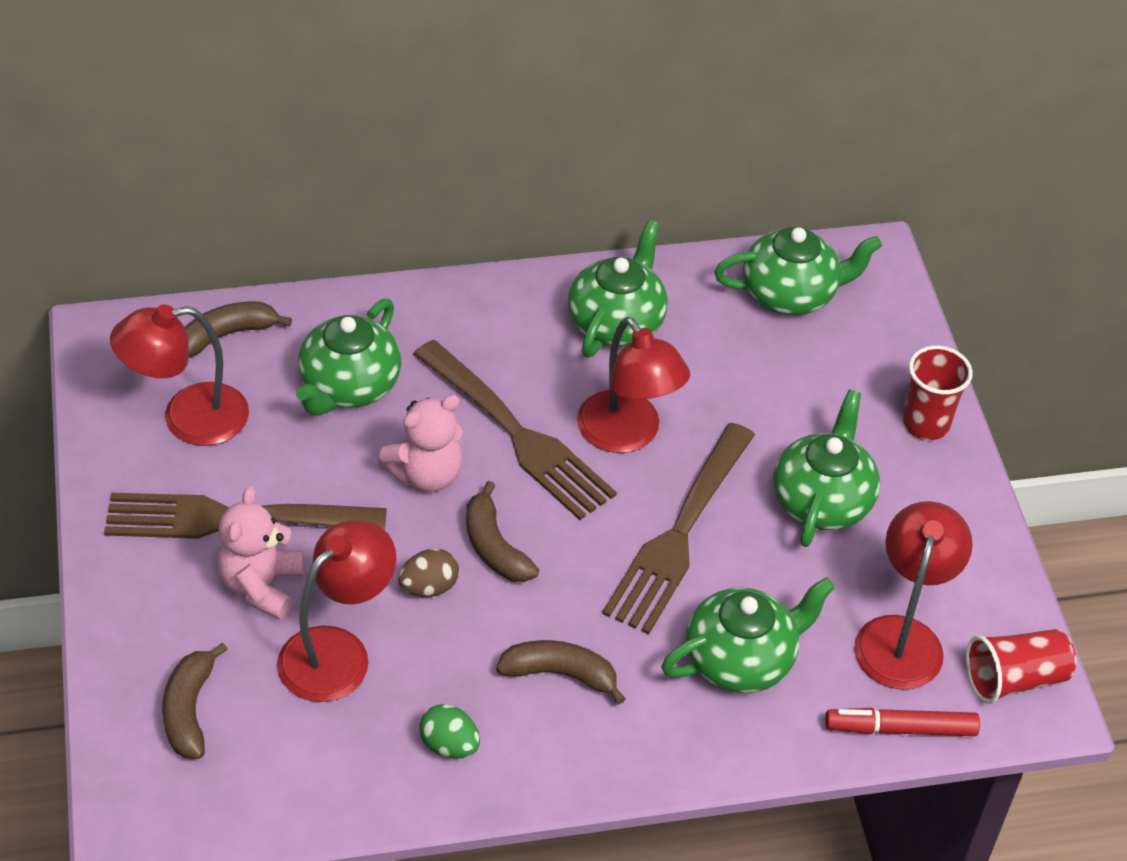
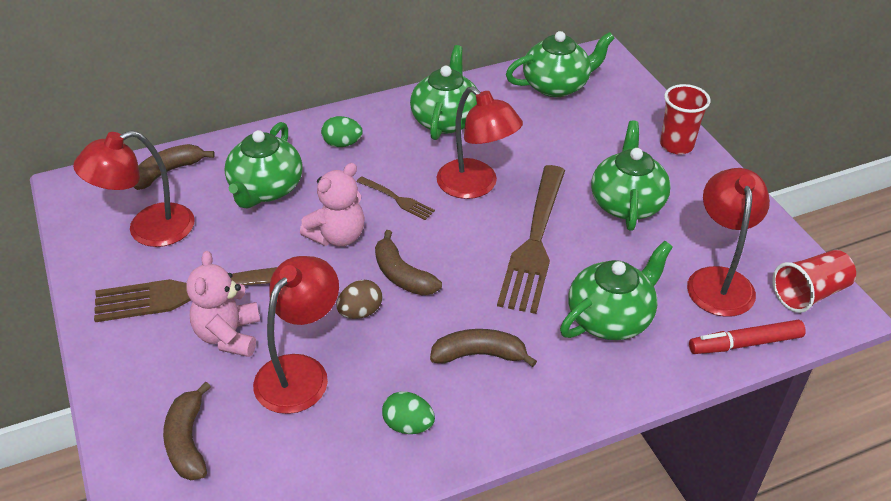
camera: 10 degrees left, 5 degrees down
brown fork [414,340,617,520] -> brown fork [356,177,435,220], size x0.45
none -> green egg [321,116,363,147]

